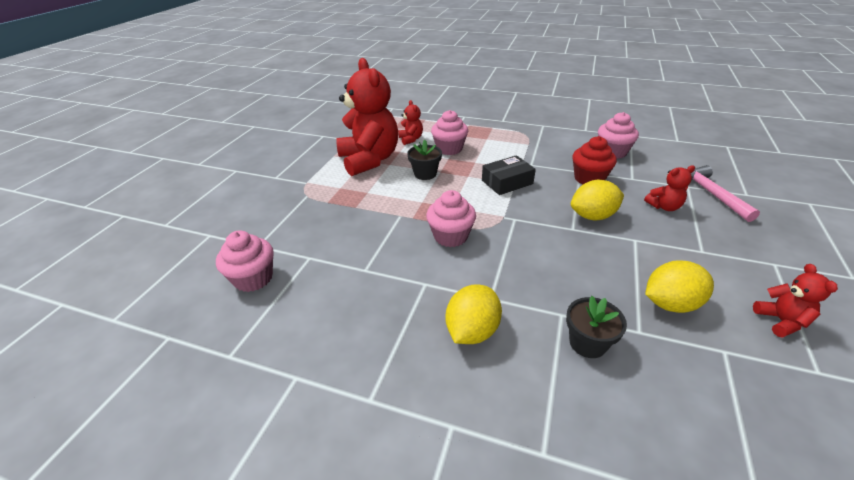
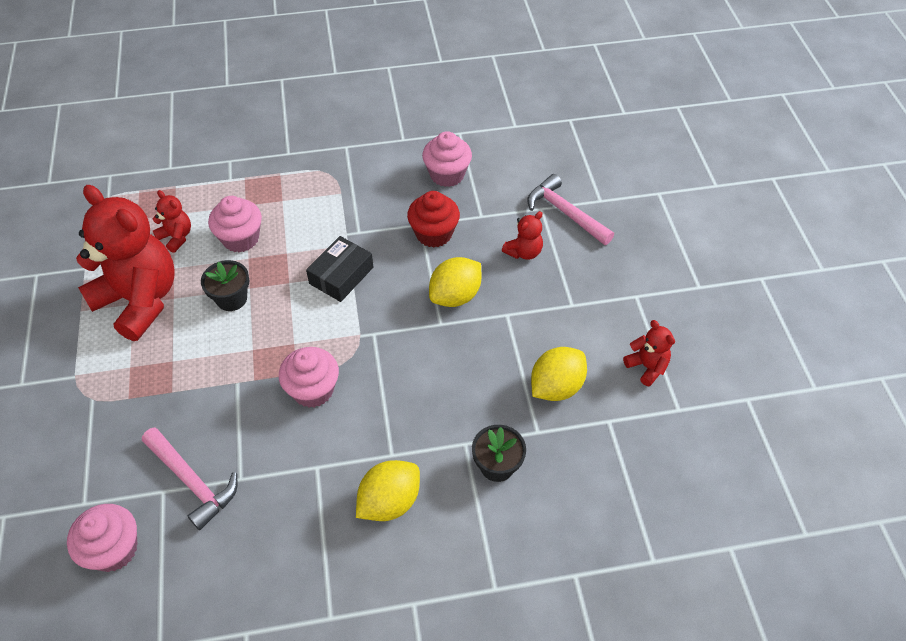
camera: 30 degrees left, 15 degrees up
yellow lemon [445,284,502,344] -> yellow lemon turned 45 degrees clockwise [356,460,420,521]
none -> pink hammer [142,427,238,530]

